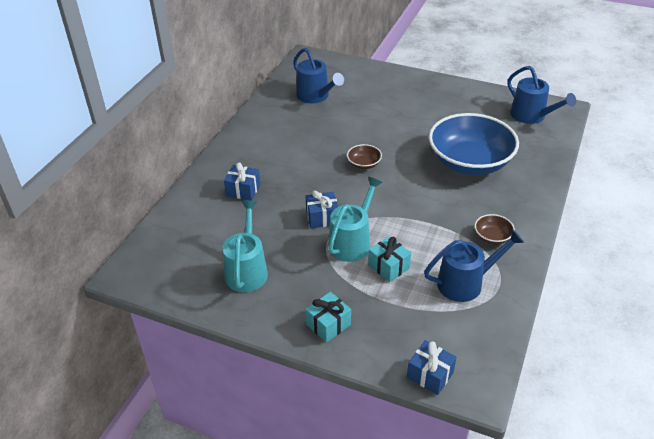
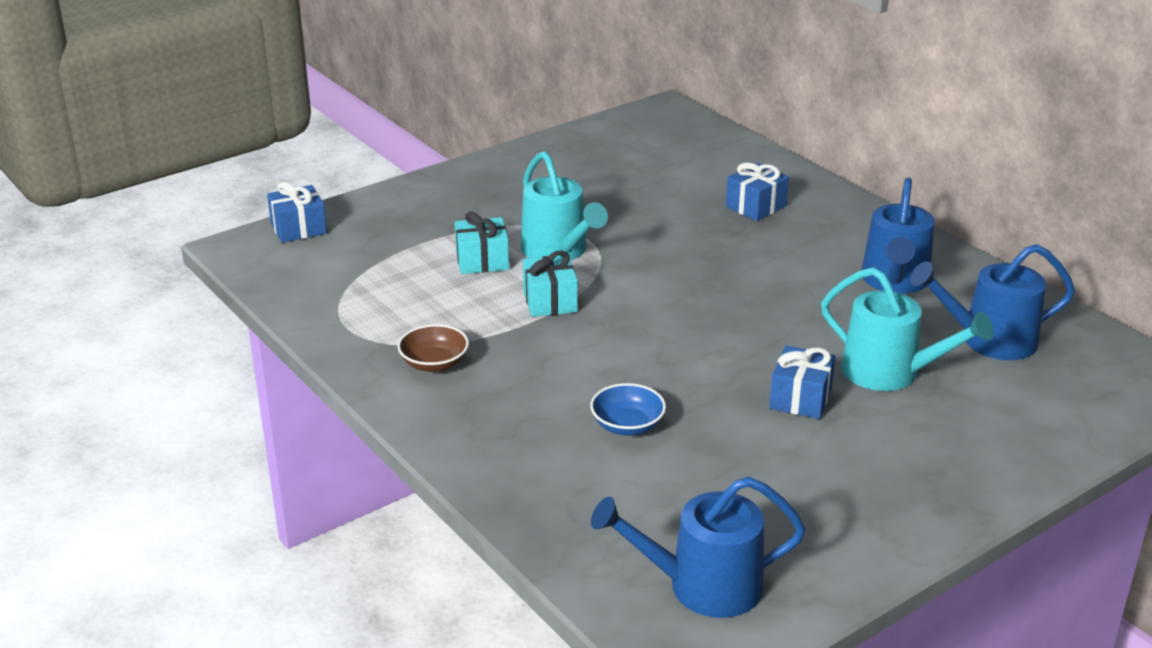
camera: 120 degrees right, 10 degrees down
turquoise watering can [222,200,268,292] -> turquoise watering can moved to [821,267,994,391]
turquoise gift [305,292,351,343] -> turquoise gift moved to [523,251,578,317]
blue gift [306,190,338,229] -> blue gift moved to [769,345,835,419]
brown bowl [347,144,382,169] -> none
blue watering can [424,230,524,302] -> blue watering can moved to [862,177,935,294]
blue bowl [429,113,519,175] -> blue bowl [590,383,666,435], size x0.40

